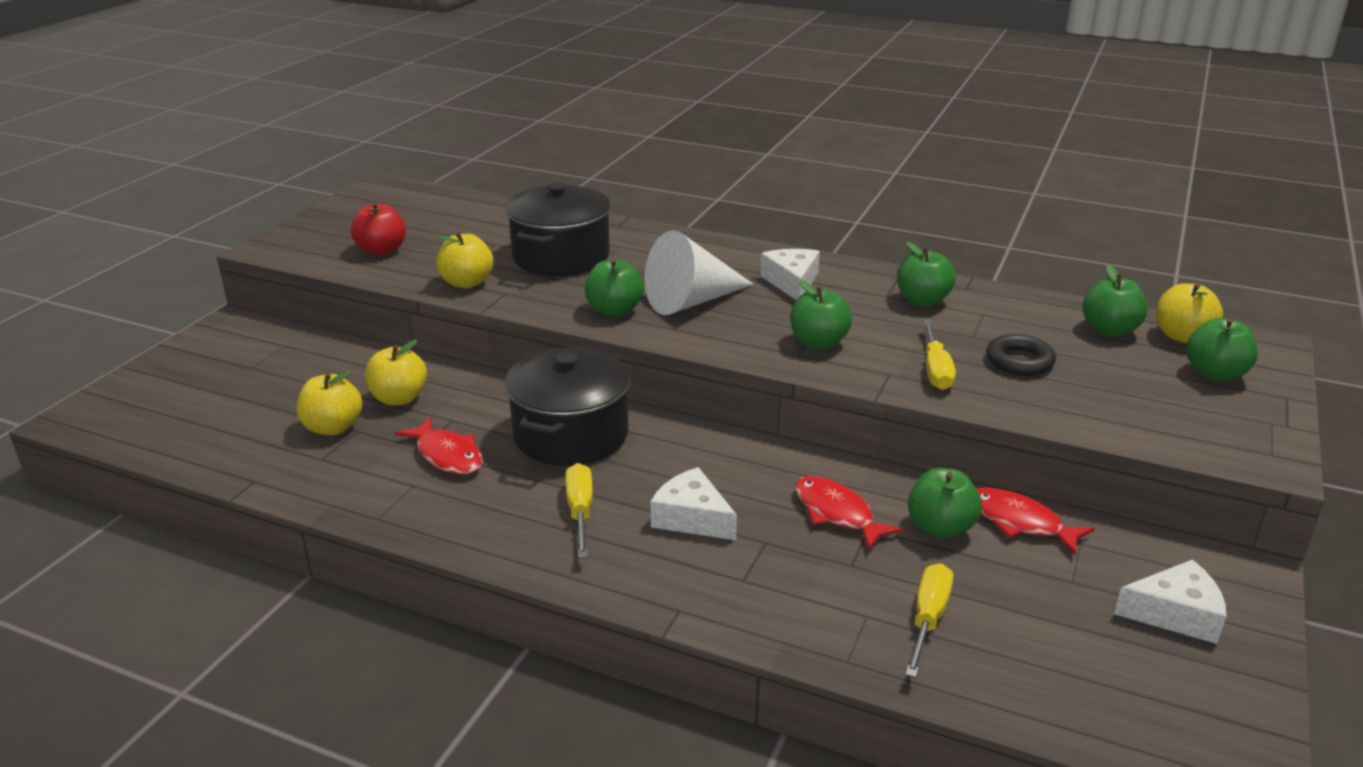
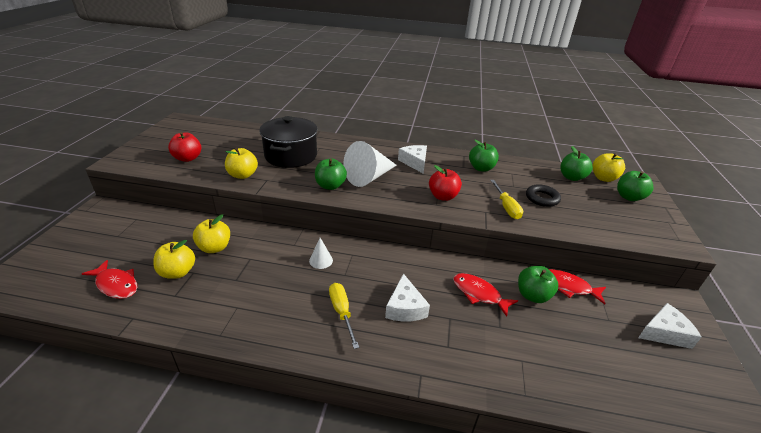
camera: 15 degrees left, 5 degrees up
red fish [395,417,483,474] -> red fish moved to [82,260,137,299]
black pot [505,347,631,466] -> white cone [309,238,333,269]
white cheese [650,467,737,540] -> white cheese turned 120 degrees counterclockwise [385,273,430,322]
green apple [790,280,852,350] -> red apple [429,165,462,201]
yellow screwdriver [905,563,953,678] -> none

